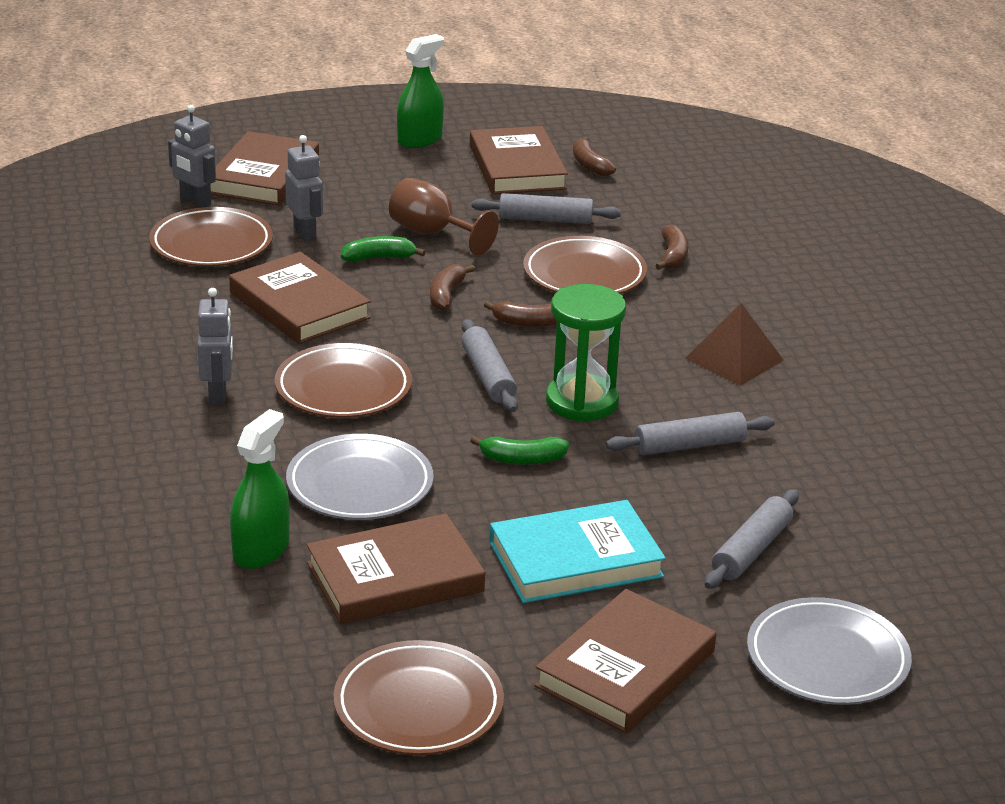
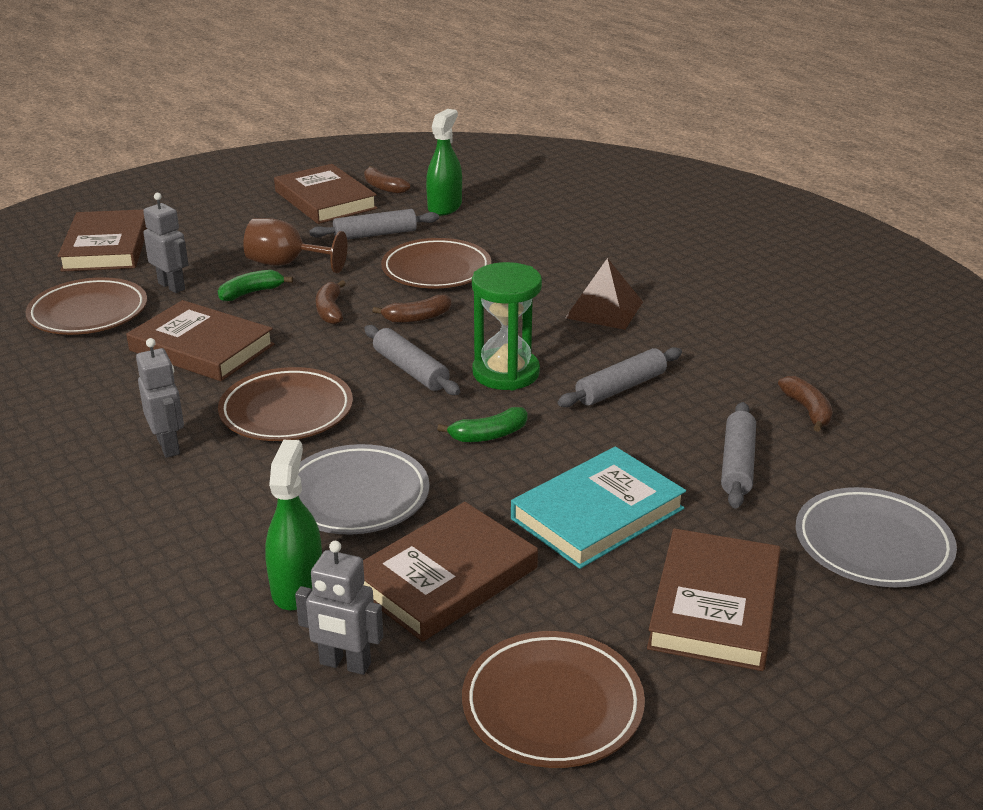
camera: 20 degrees left, 0 degrees up
grey robot [168,105,216,208] -> grey robot moved to [295,541,383,675]
green spray bottle [397,34,444,148] -> green spray bottle moved to [426,109,462,216]
brown banana [655,224,689,270] -> brown banana moved to [778,376,833,432]

